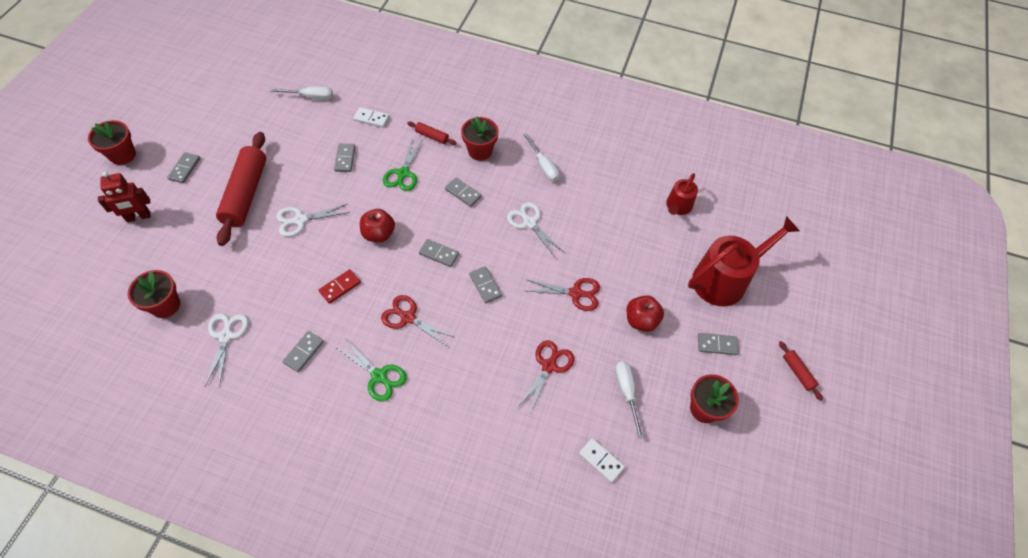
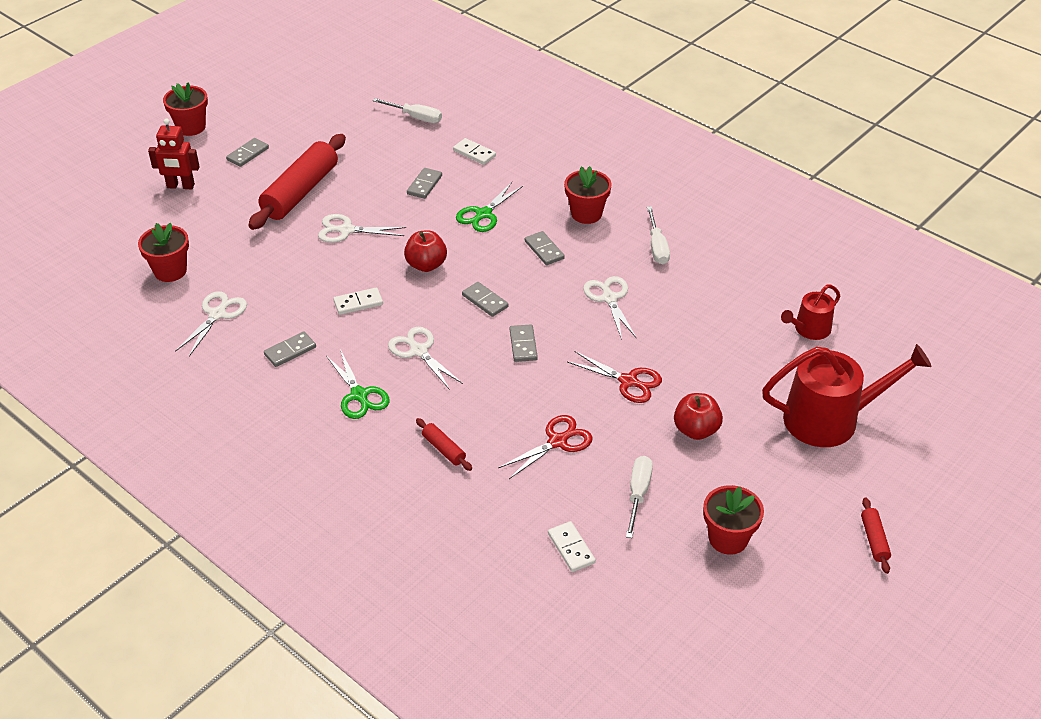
camera: 25 degrees right, 15 degrees down
red domino [319,269,361,304] -> white domino [333,287,383,315]
red scissors [381,295,456,347] -> white scissors [388,327,463,390]
red rolling pin [407,121,457,145] -> red rolling pin moved to [416,418,472,471]
grey domino [698,333,739,355] -> none

